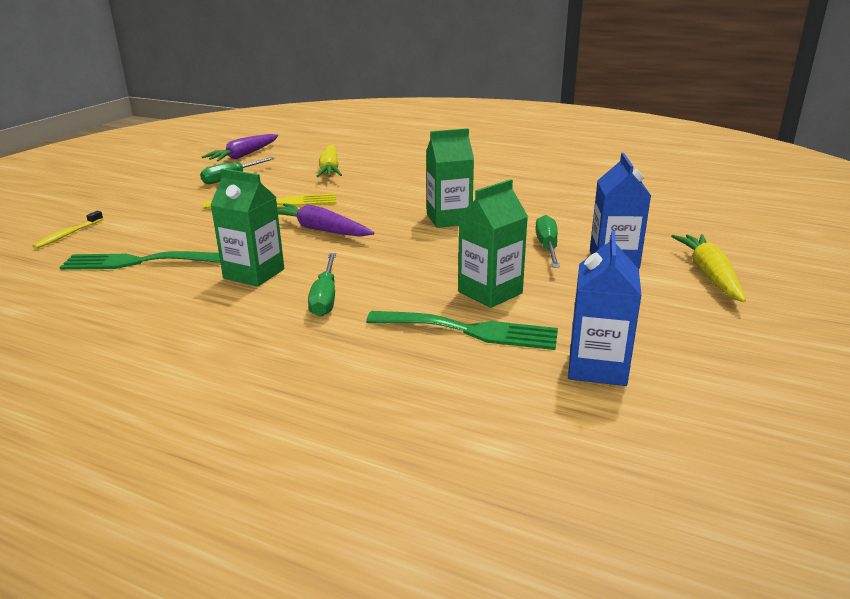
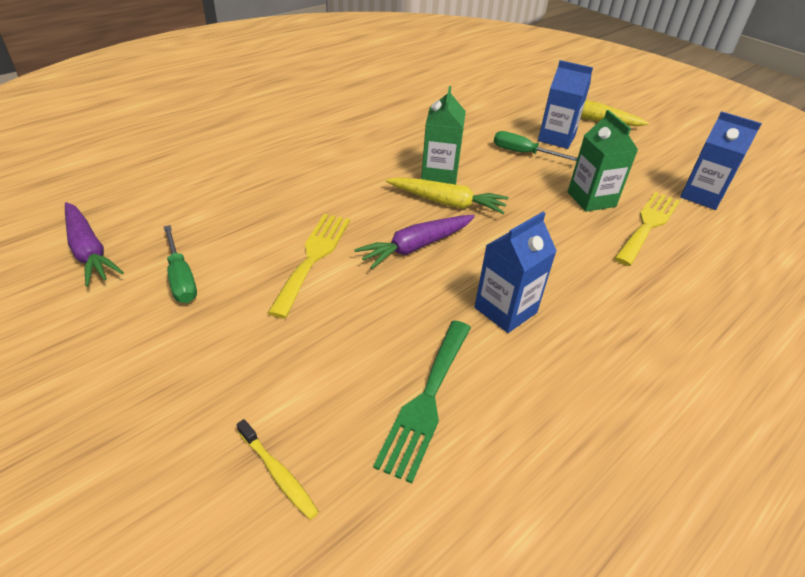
camera: 70 degrees left, 15 degrees up
green carton [210,168,284,287] -> blue carton [474,212,557,333]
green screwdriver [308,253,336,317] -> none
yellow carrot [316,145,342,177] -> yellow carrot moved to [386,177,509,214]
green fork [366,311,558,350] -> yellow fork [614,192,680,266]

